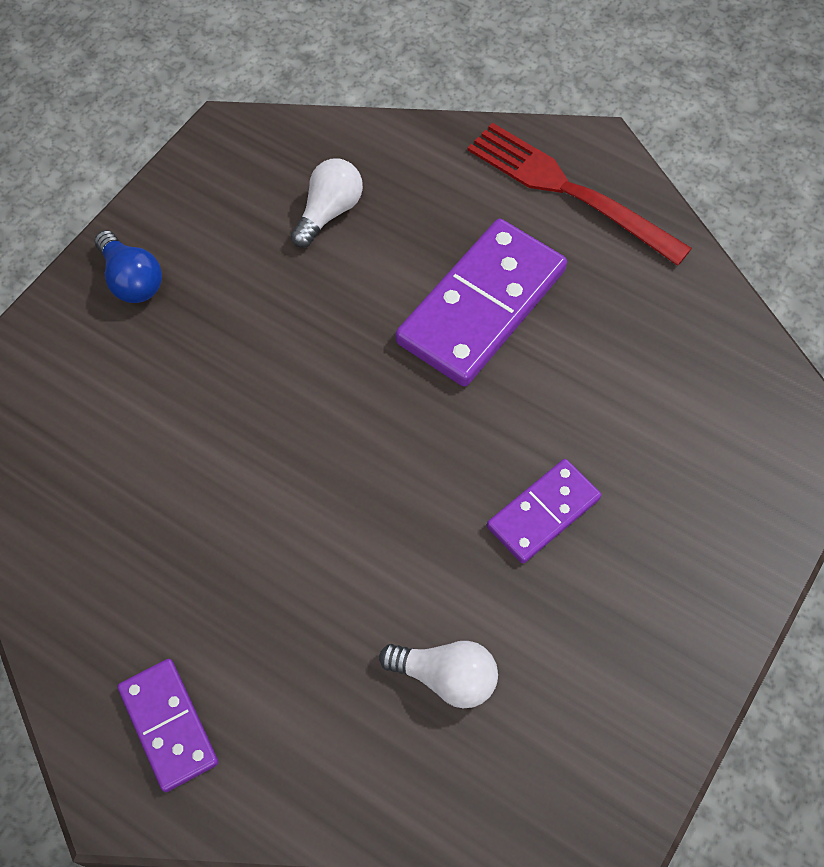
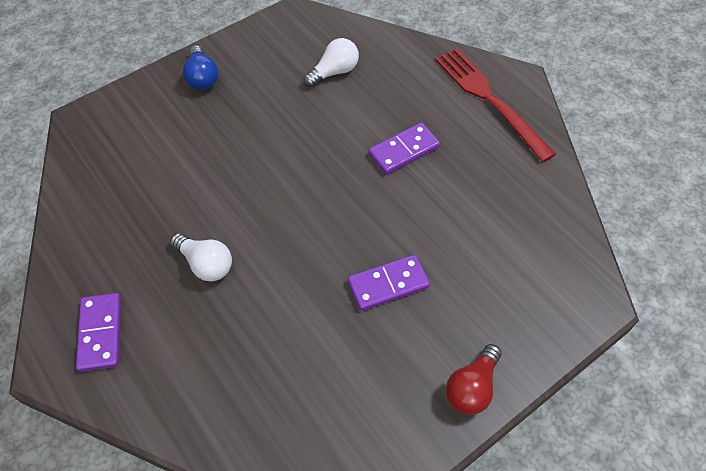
camera: 20 degrees right, 5 degrees down
white light bulb [379,641,498,708] -> white light bulb moved to [170,233,232,281]
purple domino [395,219,567,387] -> purple domino [368,123,440,175], size x0.56
none -> red light bulb [446,344,502,415]

